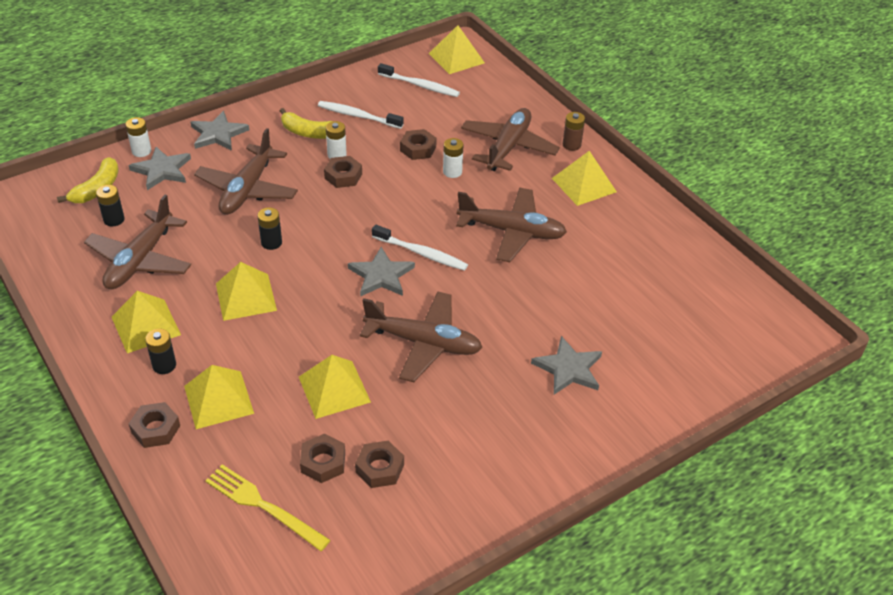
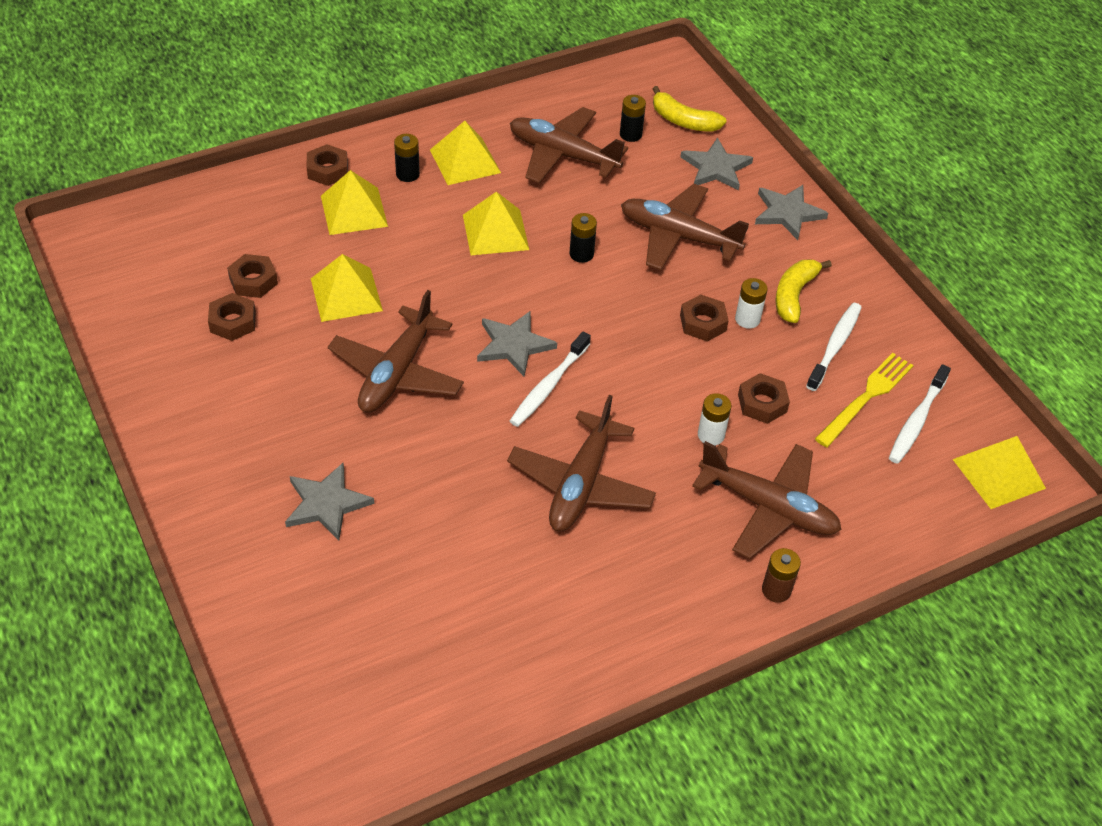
camera: 95 degrees right, 5 degrees up
white battery [125,117,151,157] -> none
yellow fork [205,464,330,551] -> yellow fork moved to [815,353,914,447]
yellow pyramid [552,151,617,206] -> none

